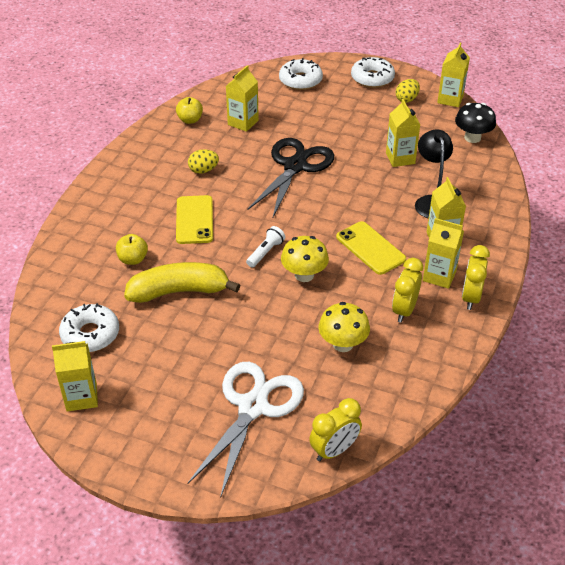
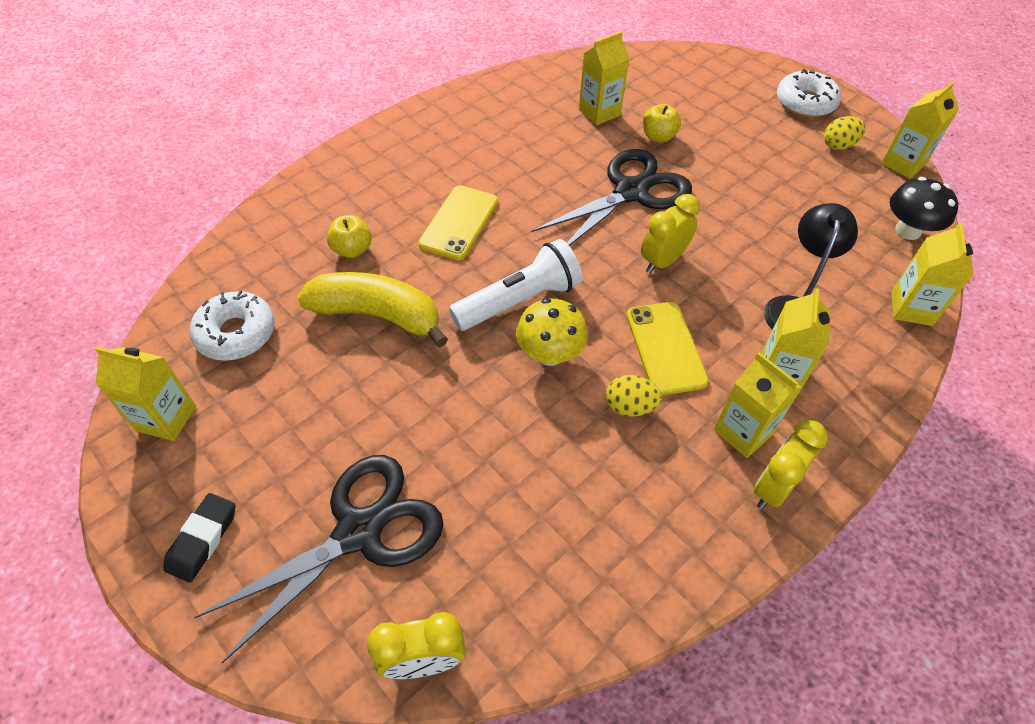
camera: 25 degrees right, 10 degrees up
yellow apple [176,97,203,124] -> yellow apple moved to [643,104,681,143]
yellow egg [188,149,219,174] -> yellow egg moved to [606,375,662,417]
white scissors [188,362,304,498] -> black scissors [194,455,444,663]
white flashlight [246,226,285,268] -> white flashlight [449,239,582,331], size x1.86
white donut [279,58,323,90] -> none
yellow mushroom [318,302,370,352] -> none
yellow carton [386,99,420,167] -> yellow carton moved to [891,222,974,326]
yellow clock [392,258,423,323] -> yellow clock moved to [641,194,700,273]
none -> black eraser [163,493,235,583]

